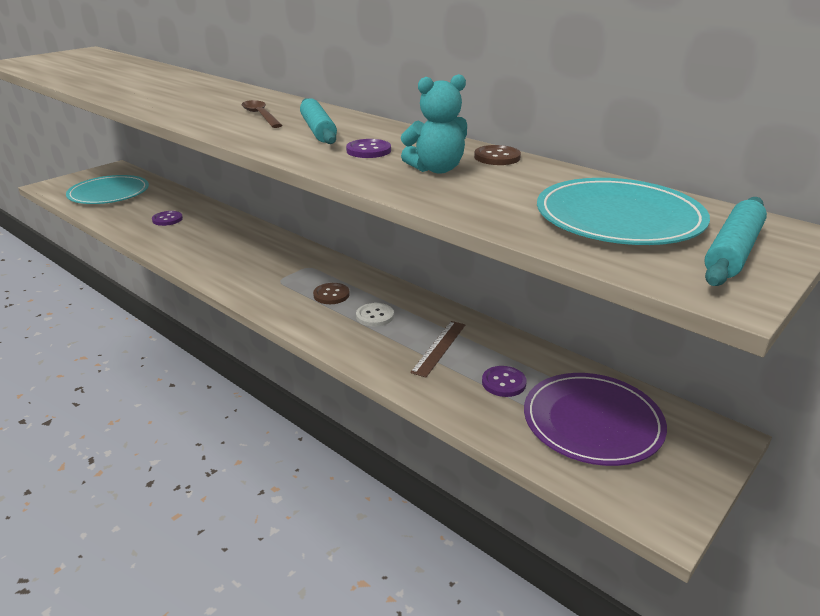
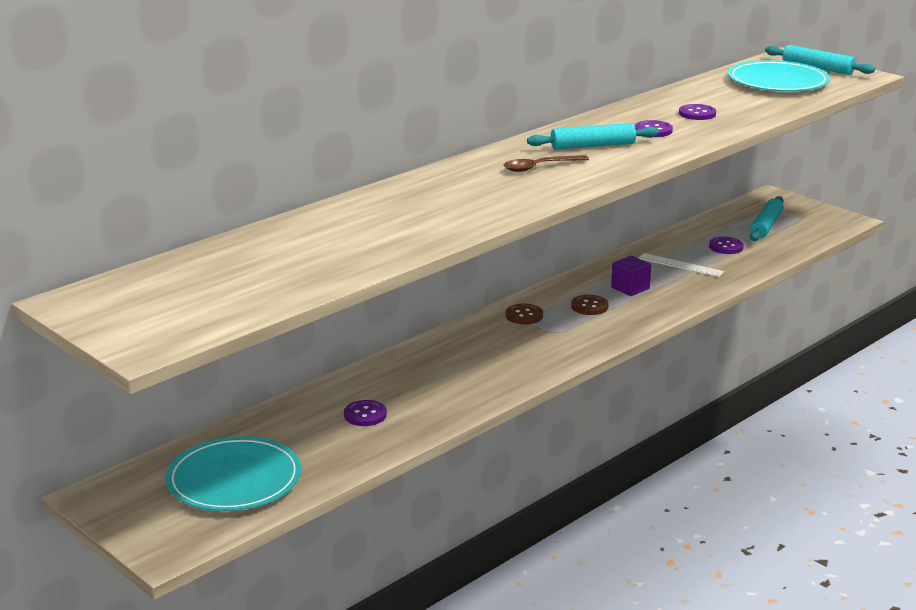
camera: 85 degrees left, 5 degrees down
white button [356,303,394,327] -> purple cube [611,255,651,296]
turquoise teddy bear [401,74,467,174] -> purple button [679,104,716,120]
brown ruler [410,321,465,377] -> white ruler [639,253,724,277]
brown button [474,145,521,165] -> brown button moved to [506,304,543,324]
purple plate [524,373,667,466] -> turquoise rolling pin [750,196,784,241]

